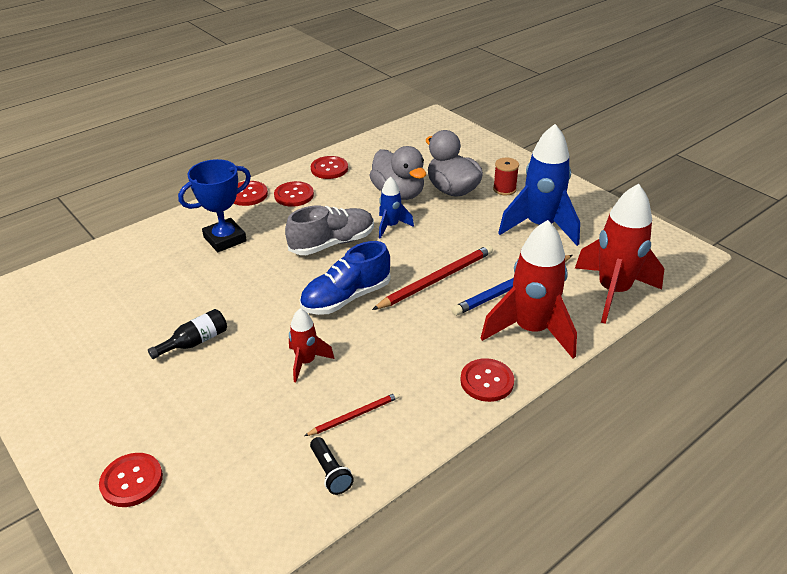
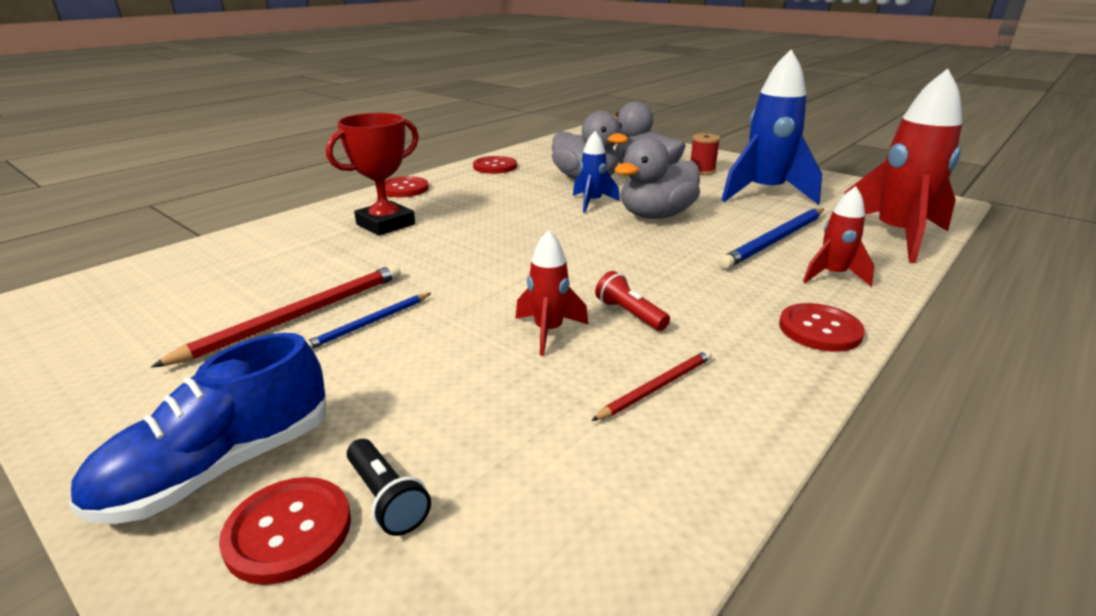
camera: 10 degrees left, 10 degrees down
black bottle [148,309,227,359] -> blue pencil [306,293,431,349]
blue trophy [178,159,251,252] -> red trophy [326,113,419,236]
red button [274,181,314,207] -> none
grey shoe [285,206,374,255] -> none
blue shoe [300,241,391,315] -> blue shoe moved to [69,333,326,524]
black flashlight [310,437,354,495] -> black flashlight moved to [347,439,431,536]
red pencil [372,245,493,310] -> red pencil moved to [151,264,401,367]
red rocket [481,220,577,359] -> red rocket [803,186,875,286], size x0.51
none -> red flashlight [595,271,670,331]
none -> grey duck [614,137,700,219]

